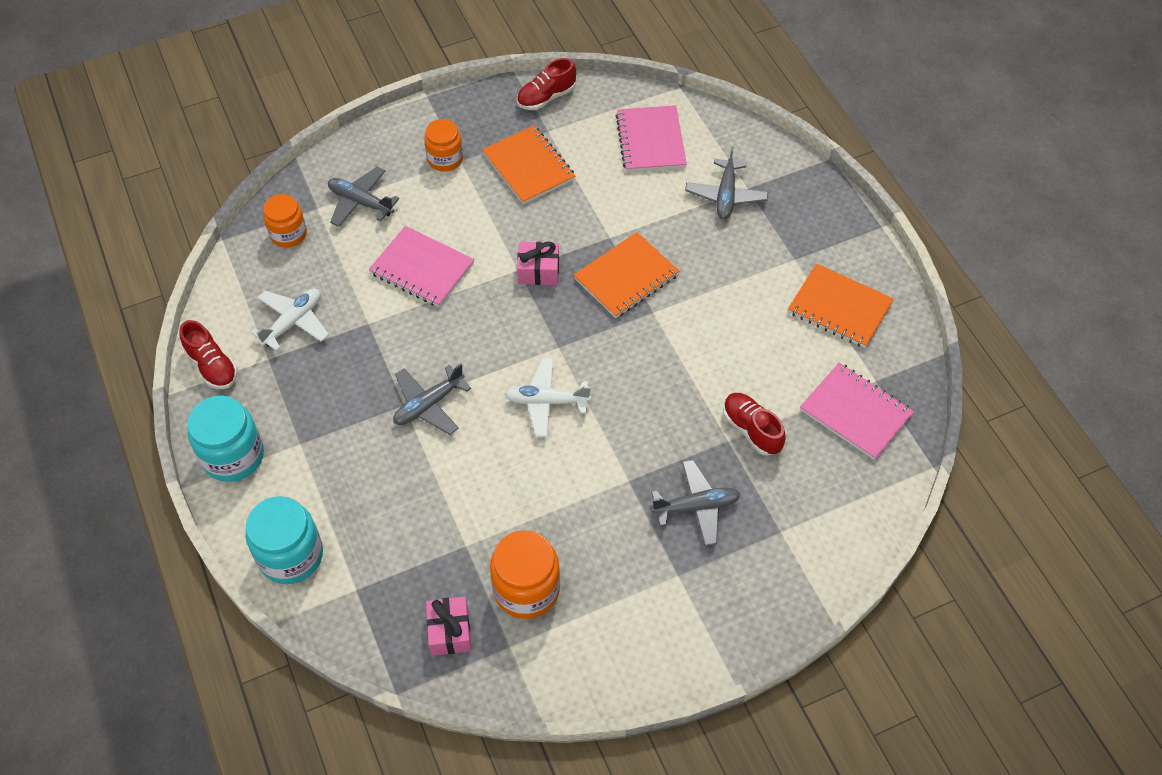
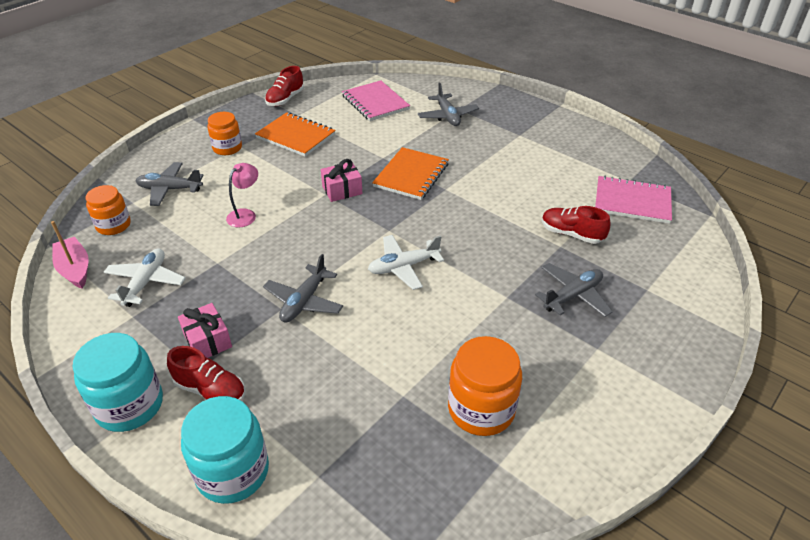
camera: 25 degrees left, 15 degrees down
red shoe [180,320,238,389] -> red shoe moved to [167,346,245,401]
pink notebook [369,226,474,307] -> pink lamp [226,163,258,228]
pink gift [426,596,471,656] -> pink gift moved to [178,303,232,358]
orange notebook [788,263,894,348] -> none
none -> pink boat [51,221,89,289]

